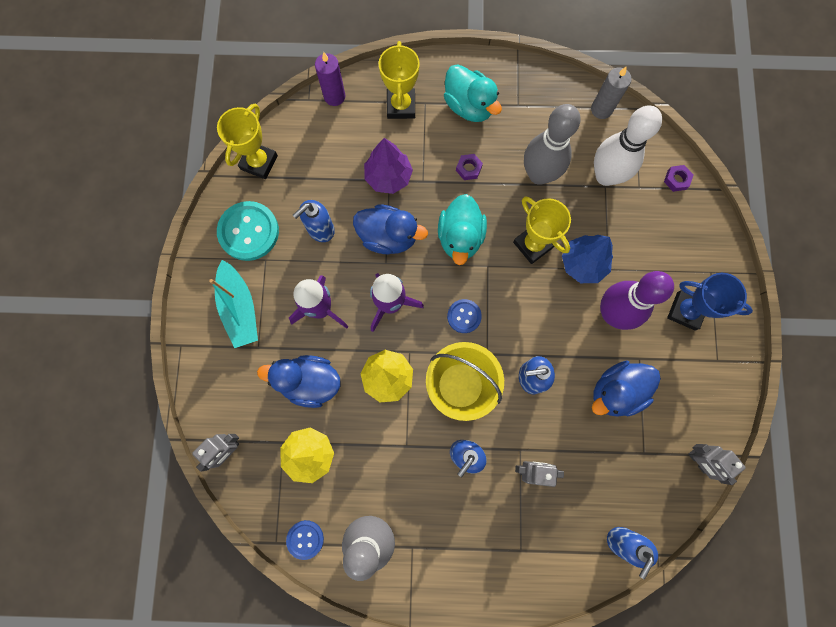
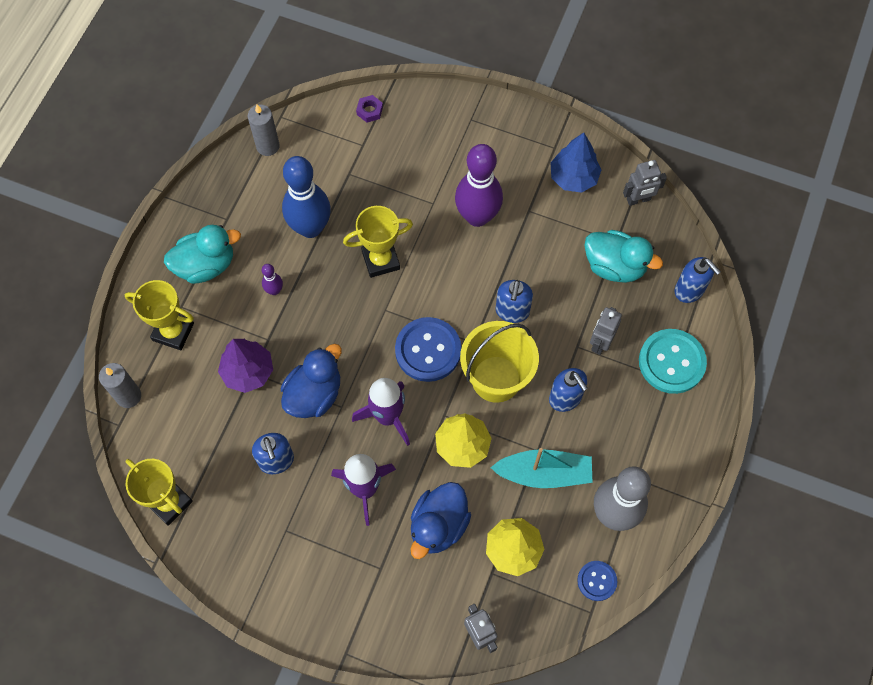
camera: 70 degrees left, 10 degrees down
turquoise boat [209,260,258,348] -> turquoise boat moved to [490,448,593,488]
turquoise button [217,201,279,261] -> turquoise button moved to [639,329,707,394]
purple candle [315,52,345,106] -> grey candle [99,363,141,408]
turquoise duck [438,194,487,265] -> turquoise duck moved to [584,230,663,283]
blue button [447,299,482,333] -> blue button [395,317,461,382], size x1.81
purple nut [456,154,483,180] -> purple bowling pin [262,264,283,295]
grey bowling pin [524,104,581,185] -> blue bowling pin [282,156,331,238]
blue tree [562,235,613,283] -> blue tree moved to [550,133,602,193]
blue duck [592,360,661,417] -> none
white bowling pin [594,105,662,186] -> none
blue trophy [667,273,753,331] -> none

